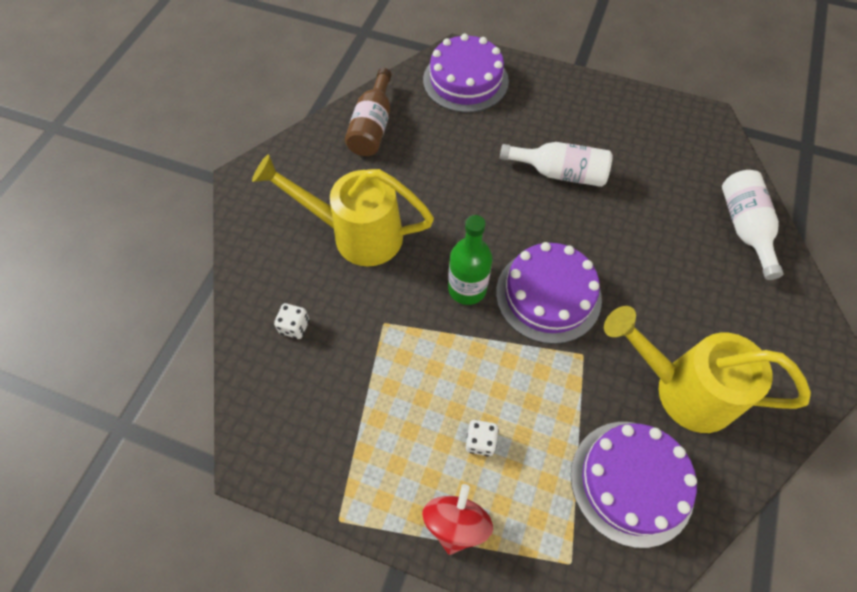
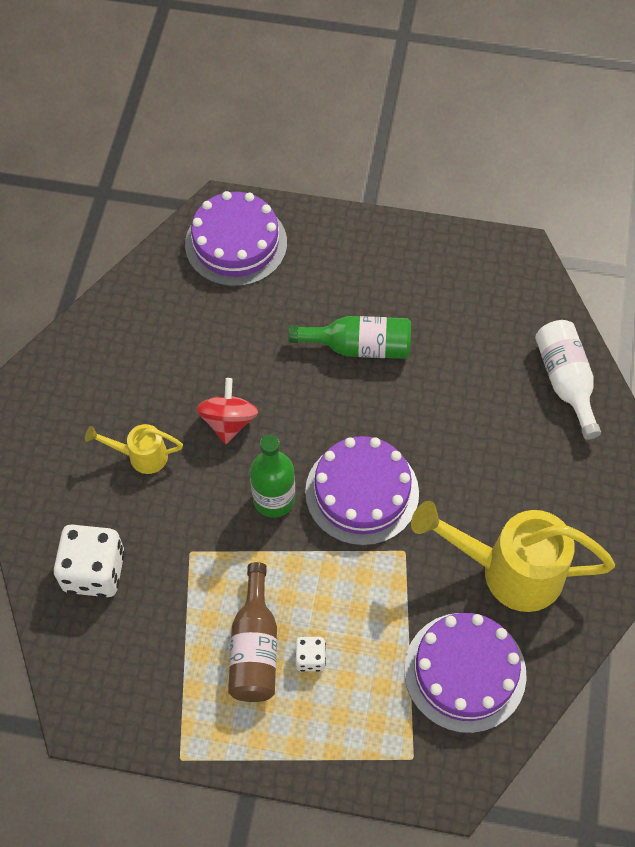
camera: 10 degrees left, 0 degrees up
yellow watering can [252,154,434,266] -> yellow watering can [85,424,183,474], size x0.50
white dice [274,303,309,339] -> white dice [54,525,125,597], size x2.02
brown bottle [345,68,392,156] -> brown bottle moved to [228,562,277,702]
red spinning top [422,484,493,555] -> red spinning top moved to [196,378,258,444]
white bottle [500,142,613,187] -> green bottle [288,316,411,359]

